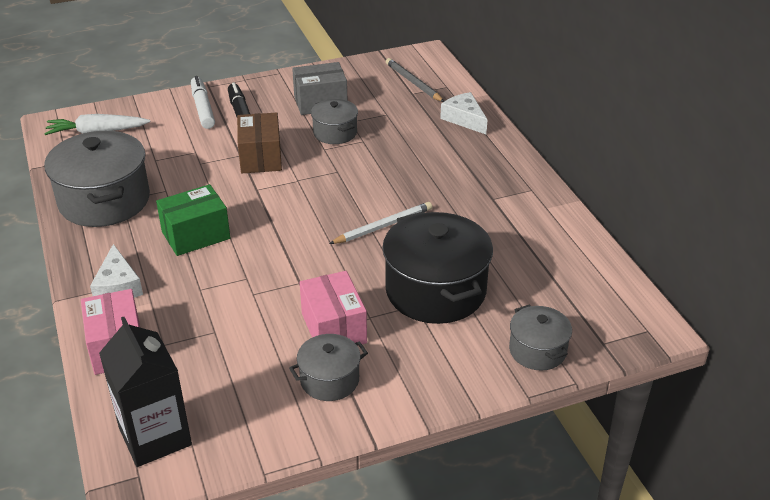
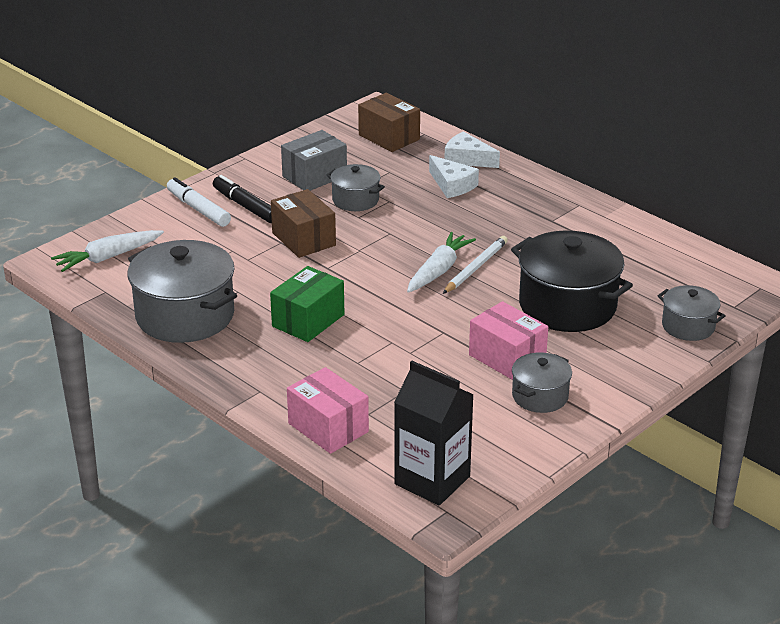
camera: 25 degrees left, 5 degrees down
white cheese [90,244,143,298] -> white cheese moved to [429,155,479,198]
grey pencil [386,58,444,102] -> brown box [358,93,420,152]
none -> white carrot [407,232,476,293]

